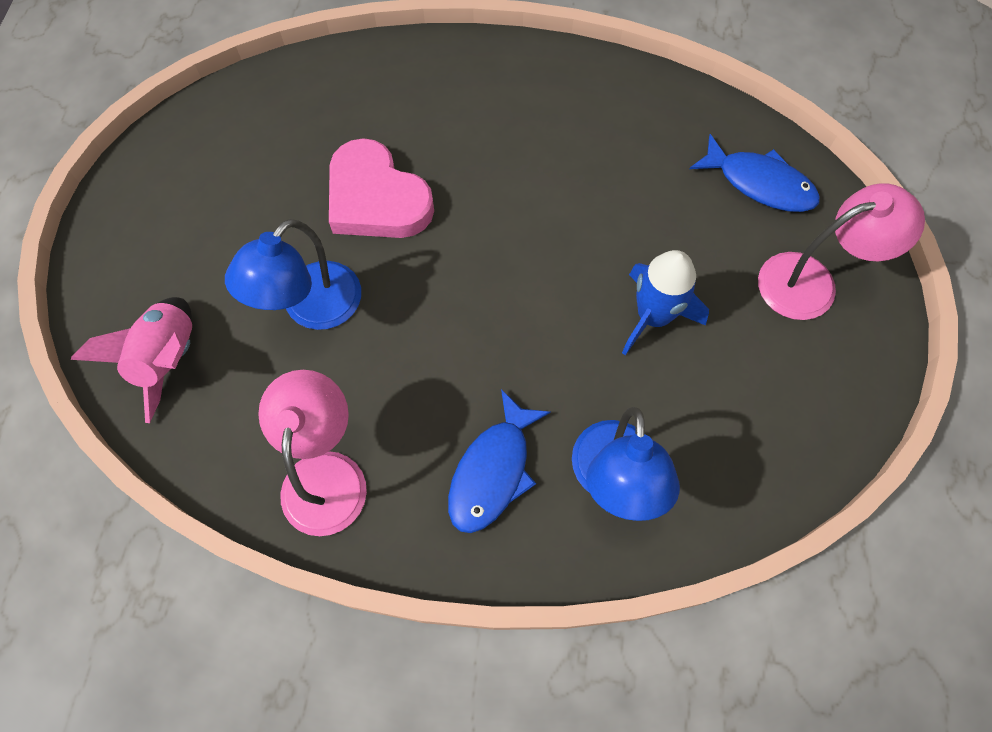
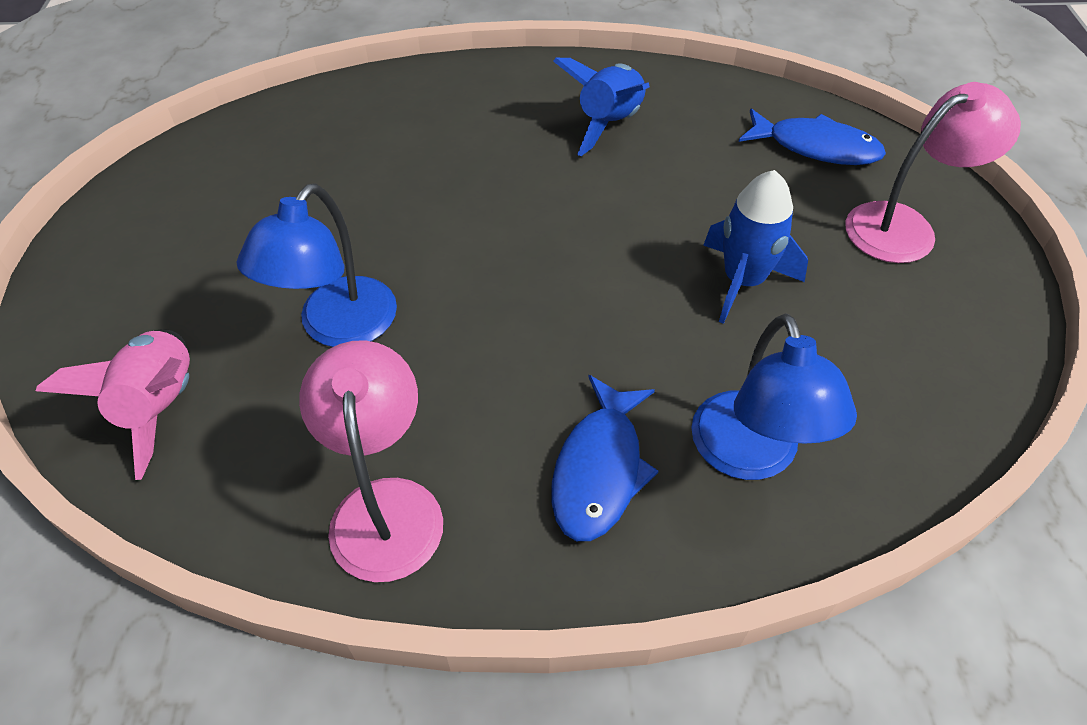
camera: 10 degrees left, 15 degrees down
pink heart [329,138,434,238] -> none
none -> blue rocket [553,58,650,156]

